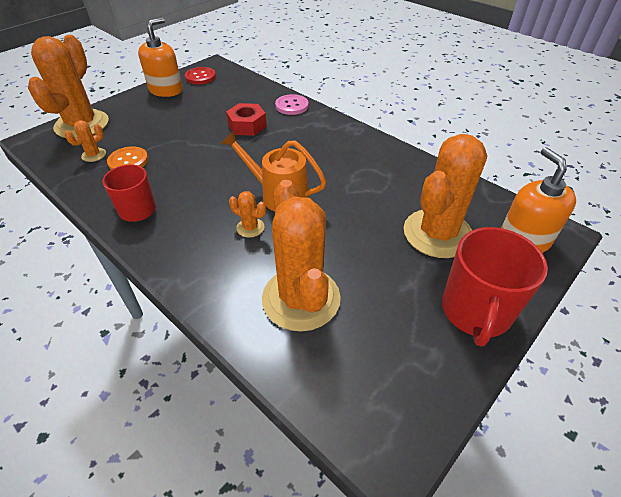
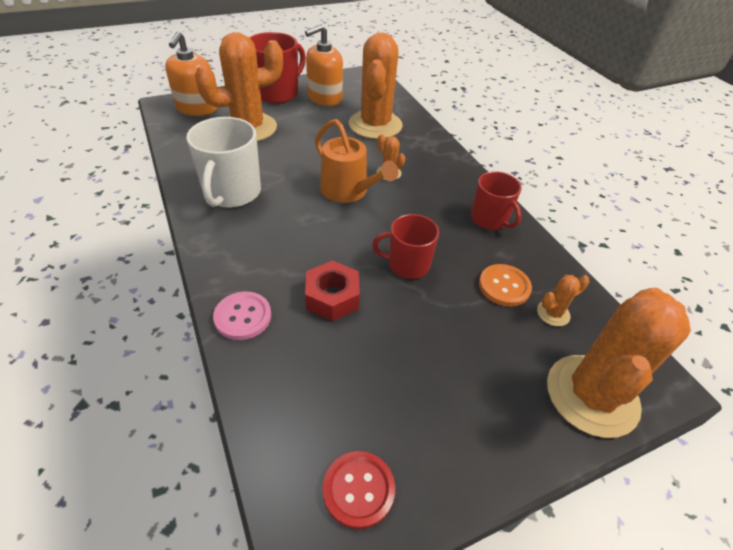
camera: 160 degrees left, 0 degrees up
orange soap dispenser [138,18,183,97] -> orange soap dispenser moved to [305,24,343,106]
none -> white mug [186,117,261,208]
none -> red mug [372,214,439,279]

